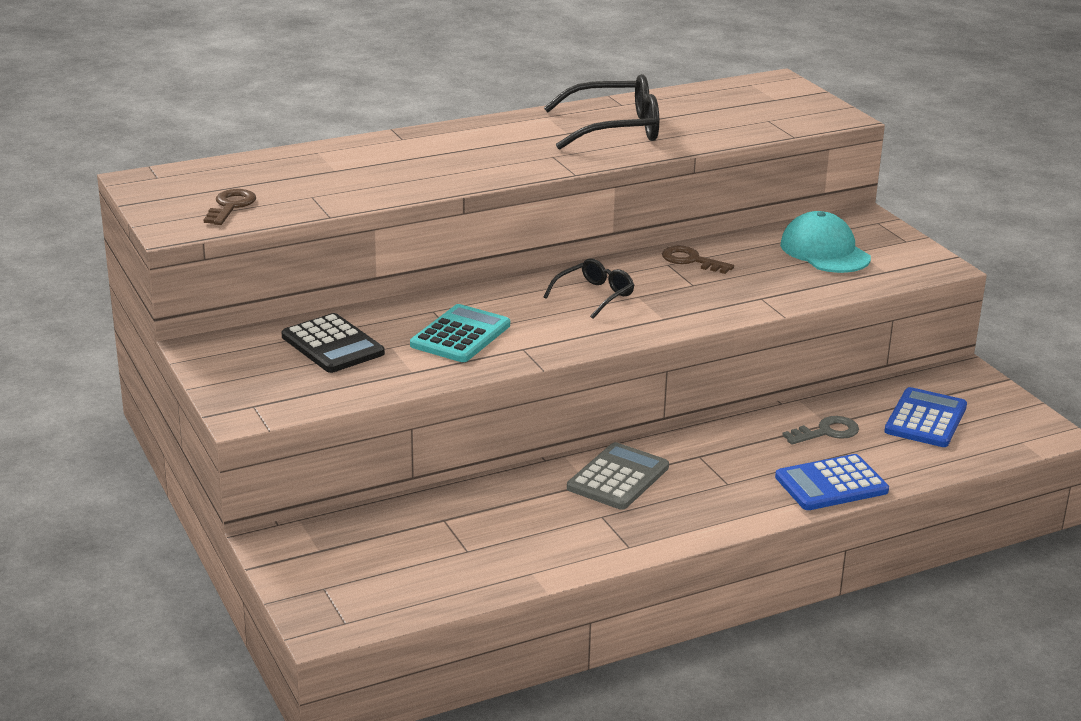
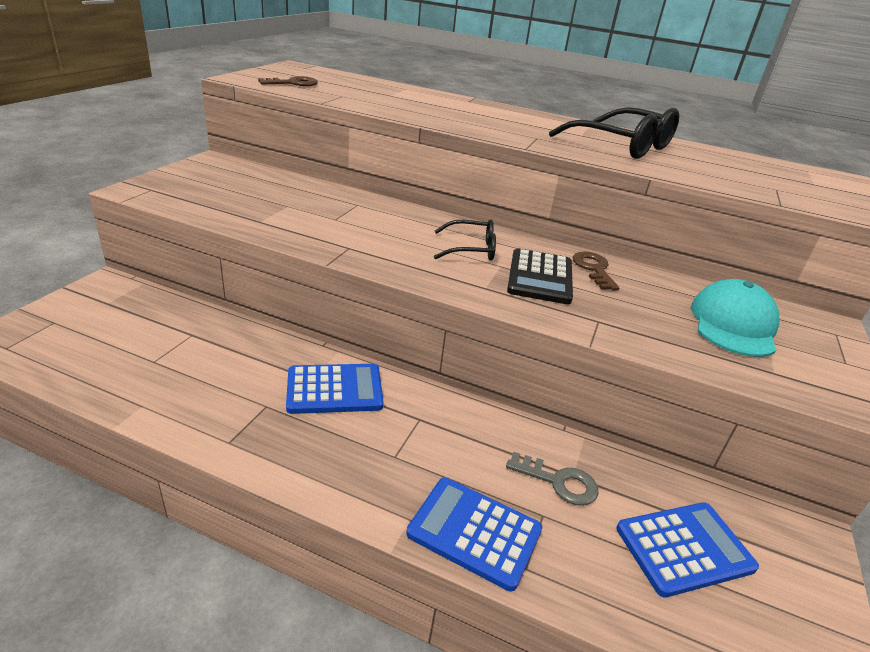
camera: 45 degrees right, 5 degrees up
black calculator [281,313,385,373] -> black calculator moved to [507,248,573,304]
turquoise calculator [410,304,510,362] -> none
grey calculator [567,442,669,510] -> blue calculator [286,364,384,414]

